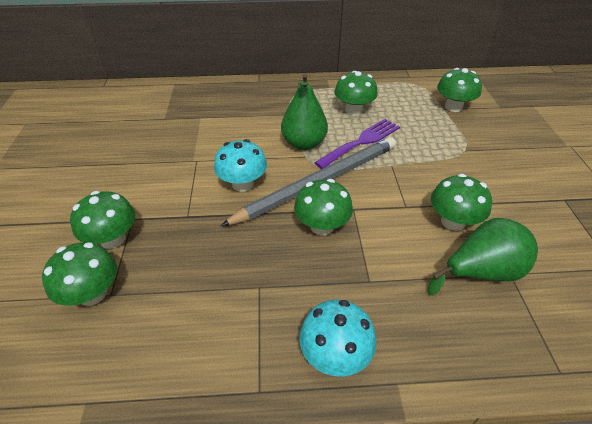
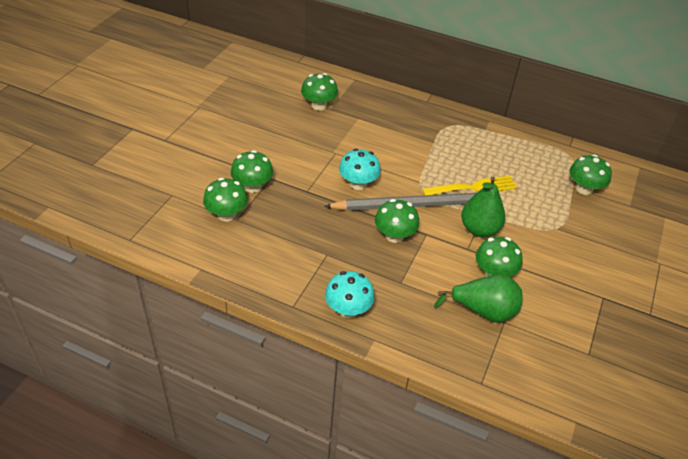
camera: 25 degrees right, 0 degrees up
green pear [281,74,328,150] -> green pear moved to [461,177,506,237]
purple fork [314,119,400,169] -> yellow fork [422,176,517,195]
green mushroom [335,71,378,115] -> green mushroom moved to [301,73,338,110]

